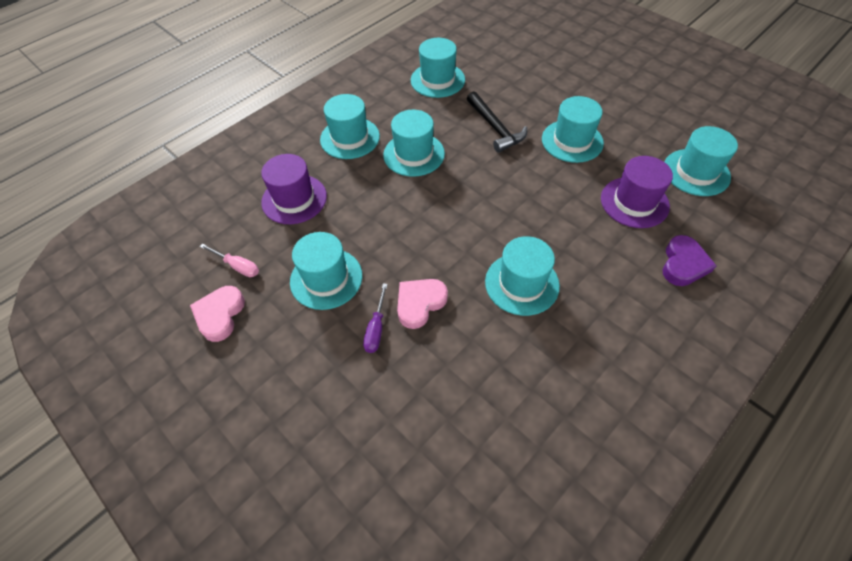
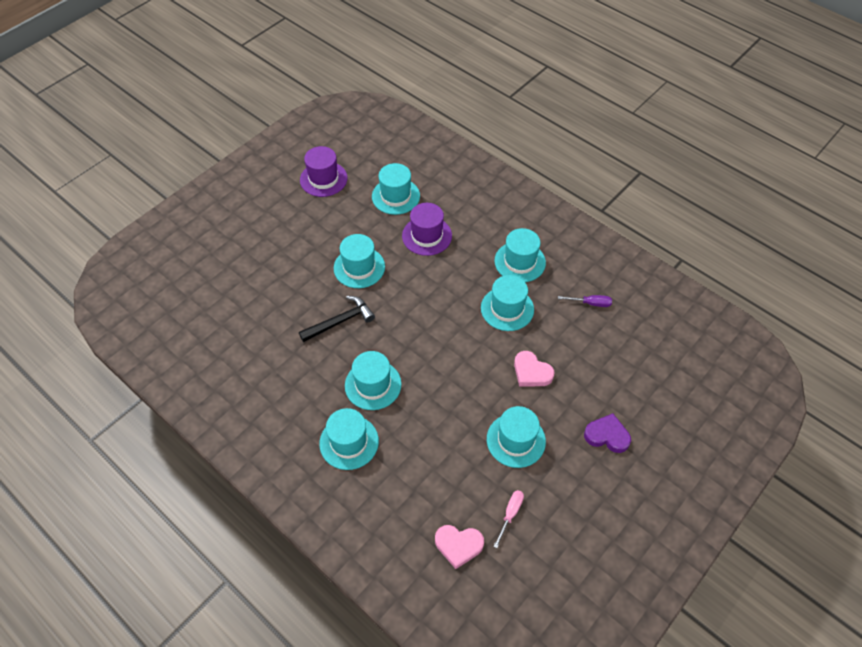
camera: 95 degrees left, 0 degrees up
pink heart [190,286,245,342] -> pink heart moved to [435,525,484,569]
purple hat [261,154,327,224] -> purple hat moved to [300,146,348,197]
purple screwdriver [363,283,388,353] -> purple screwdriver moved to [558,295,612,307]
turquoise hat [411,38,465,98] -> turquoise hat moved to [494,228,546,282]
purple heart [662,235,717,286] -> purple heart moved to [584,413,631,453]

